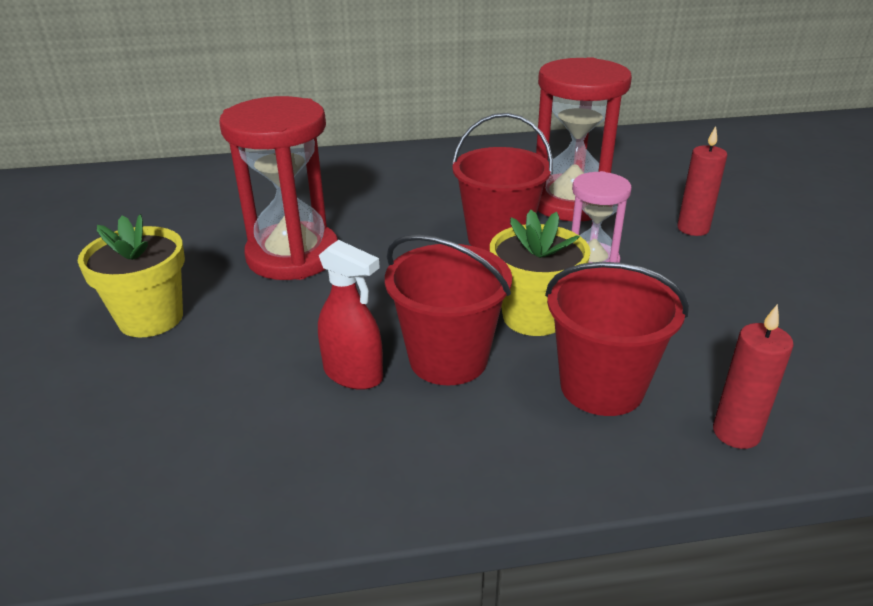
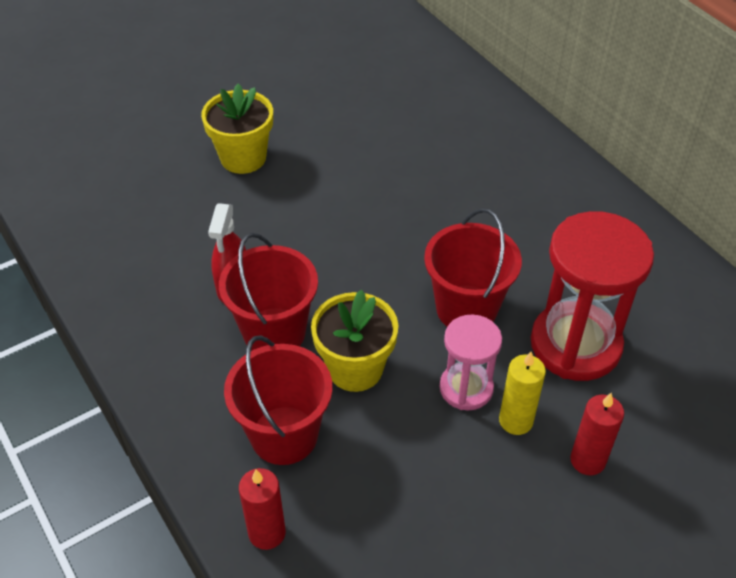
camera: 65 degrees right, 15 degrees up
red hourglass [219,96,338,280] -> none
none -> yellow candle [499,352,546,435]

